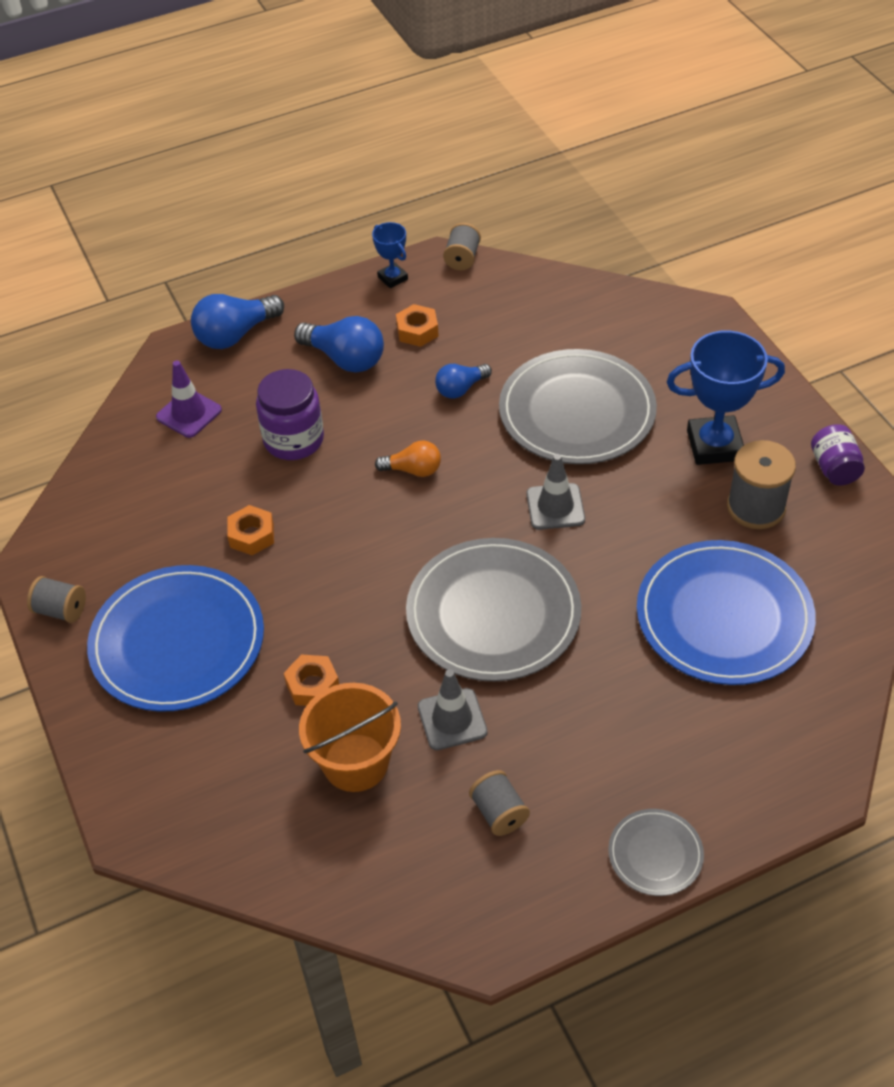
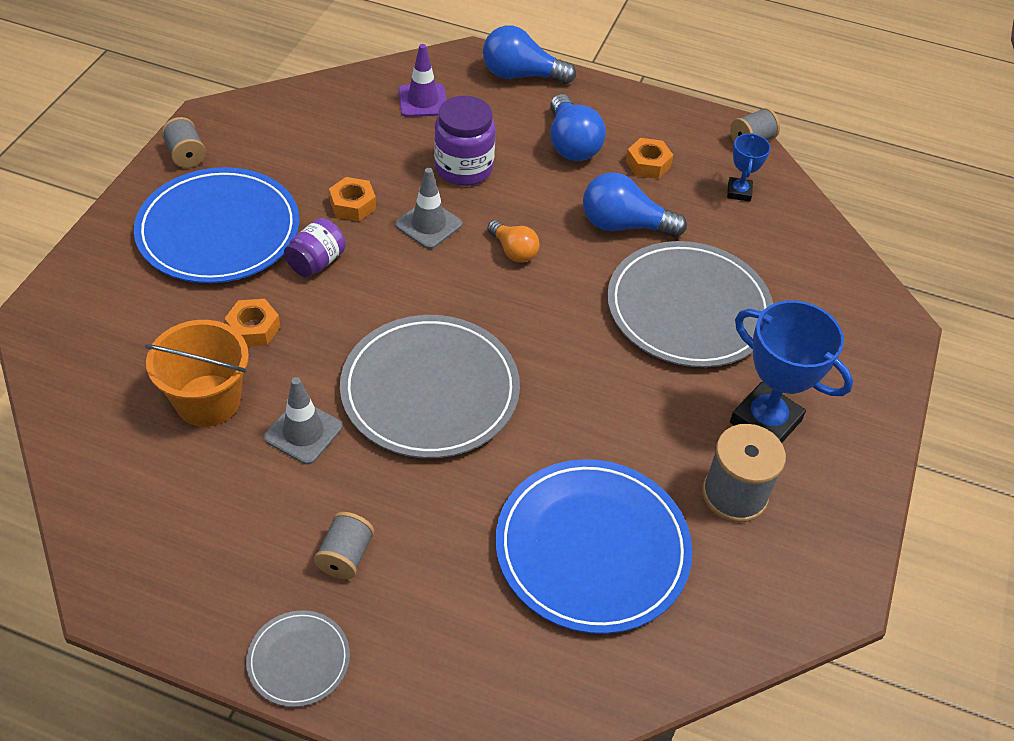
camera: 40 degrees right, 0 degrees up
blue trophy [372,222,408,288] -> blue trophy moved to [727,133,771,202]
blue light bulb [435,364,492,399] -> blue light bulb [583,173,687,237], size x1.63
grey spool [469,770,530,836] -> grey spool moved to [314,512,374,579]
grey traffic cone [526,454,585,530] -> grey traffic cone moved to [395,168,462,249]
purple jar [811,424,865,486] -> purple jar moved to [284,218,346,277]

